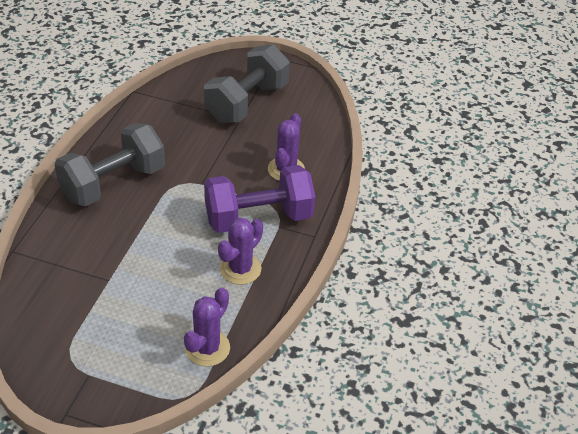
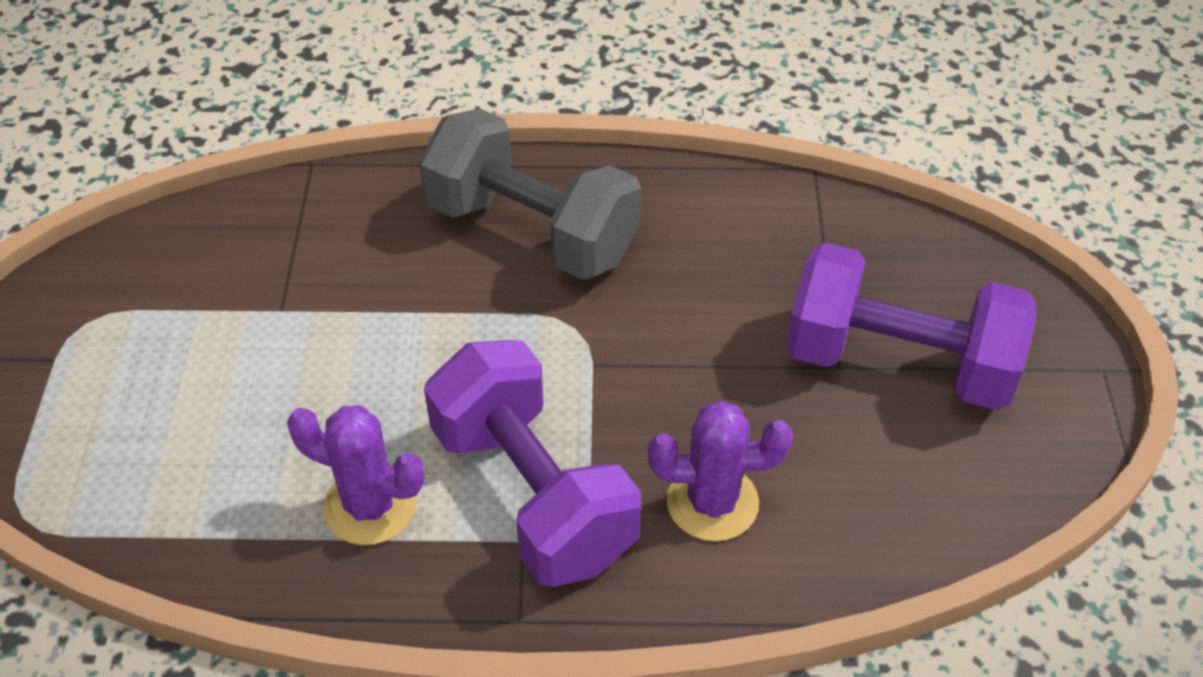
camera: 75 degrees right, 5 degrees up
purple cactus [184,288,230,366] -> none
grey dumbbell [204,44,290,123] -> purple dumbbell [786,242,1036,410]

